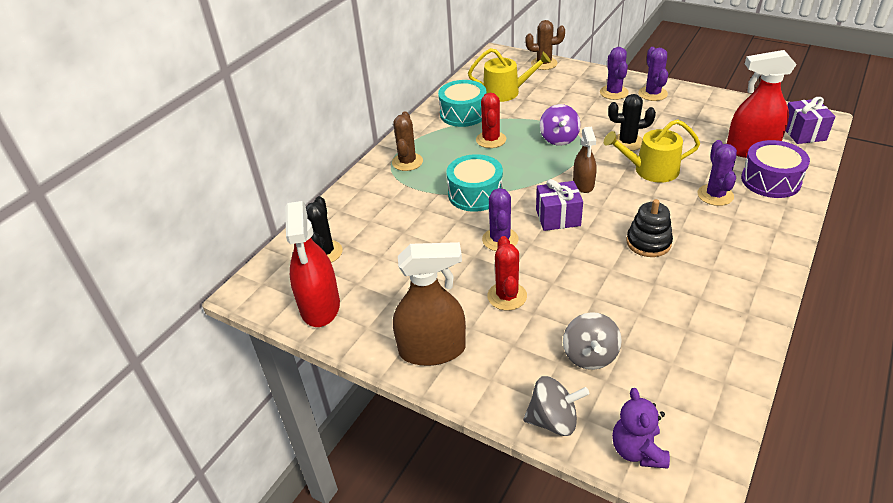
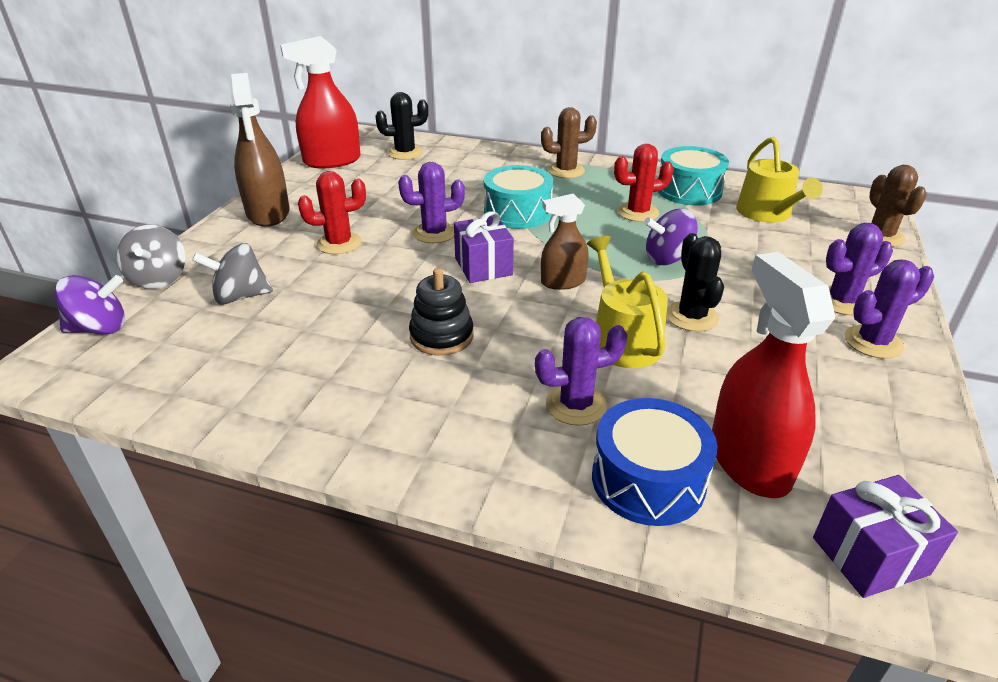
camera: 75 degrees right, 5 degrees down
purple teddy bear [612,388,670,469] -> purple spinning top [55,275,125,334]
purple drum [741,140,810,198] -> blue drum [592,398,718,526]

